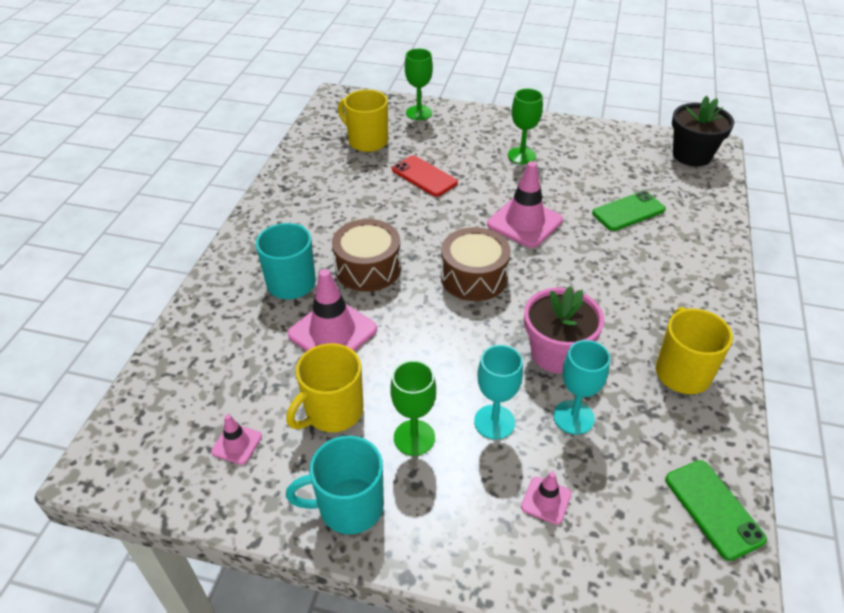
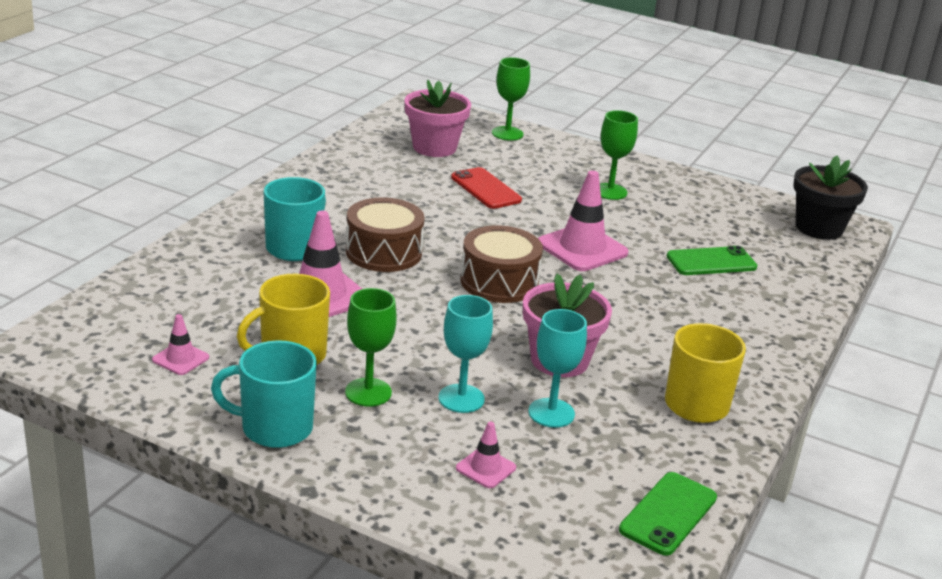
camera: 10 degrees right, 15 degrees down
yellow mug [338,90,388,152] -> pink flower pot [404,80,471,157]
green phone [665,460,767,561] -> green phone turned 45 degrees clockwise [619,472,717,556]

